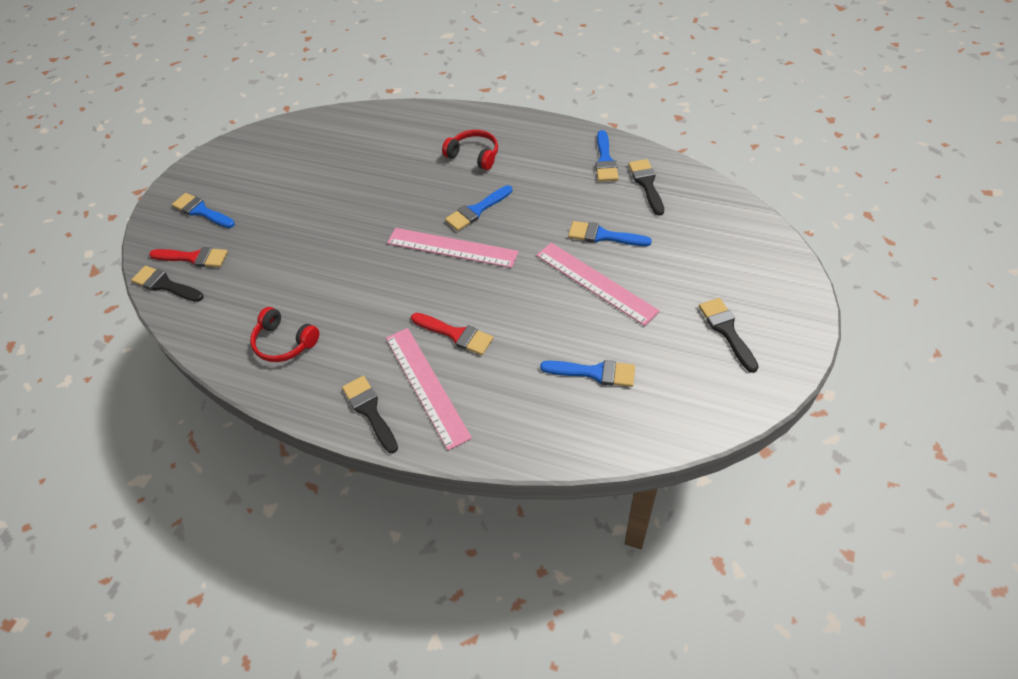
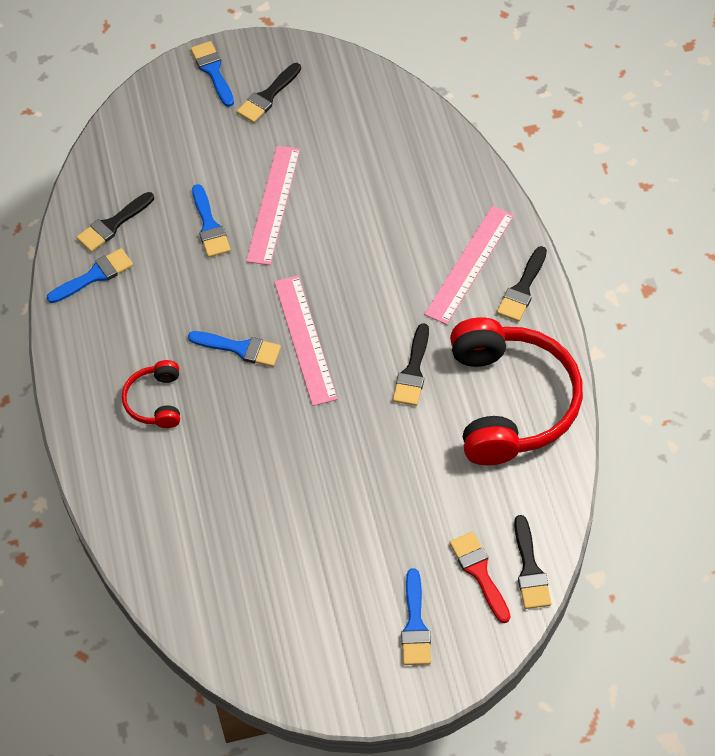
camera: 125 degrees left, 5 degrees up
red headphones [250,307,319,362] -> red headphones [450,317,583,465], size x2.14
red brush [411,313,493,355] -> none
blue brush [540,360,635,387] -> blue brush moved to [191,41,234,107]
none -> black brush [393,323,429,406]

